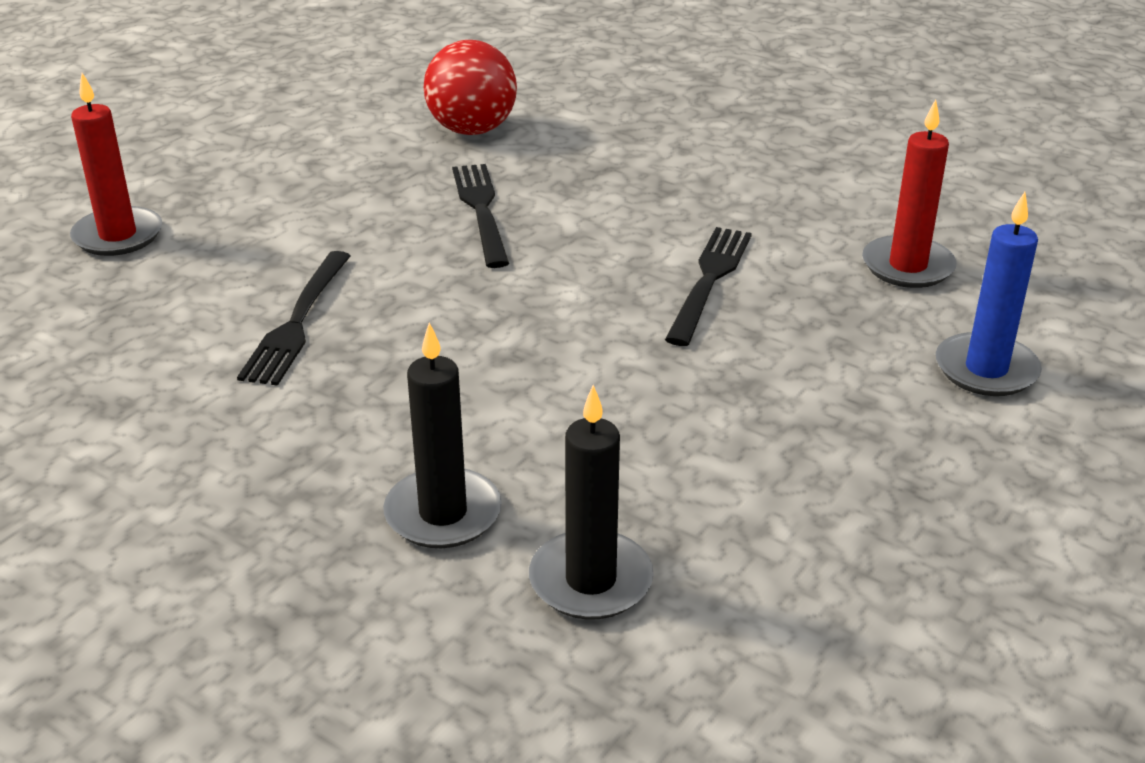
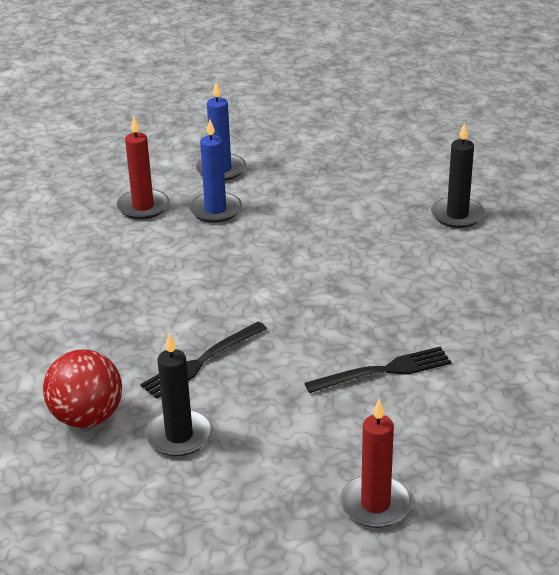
camera: 120 degrees left, 0 degrees up
black candle [383,322,502,548] -> black candle moved to [145,333,212,456]
black fork [665,227,752,346] -> none
none -> blue candle [189,119,242,223]

